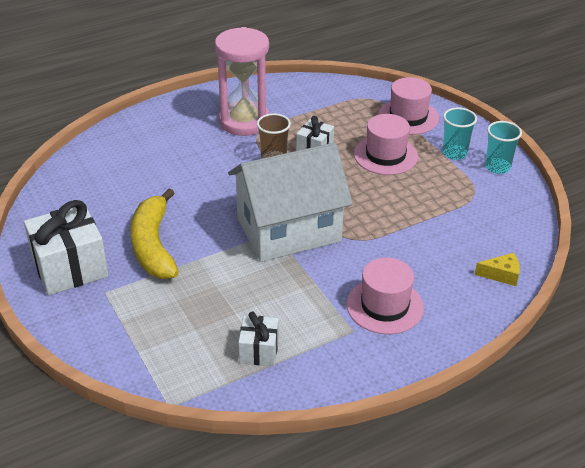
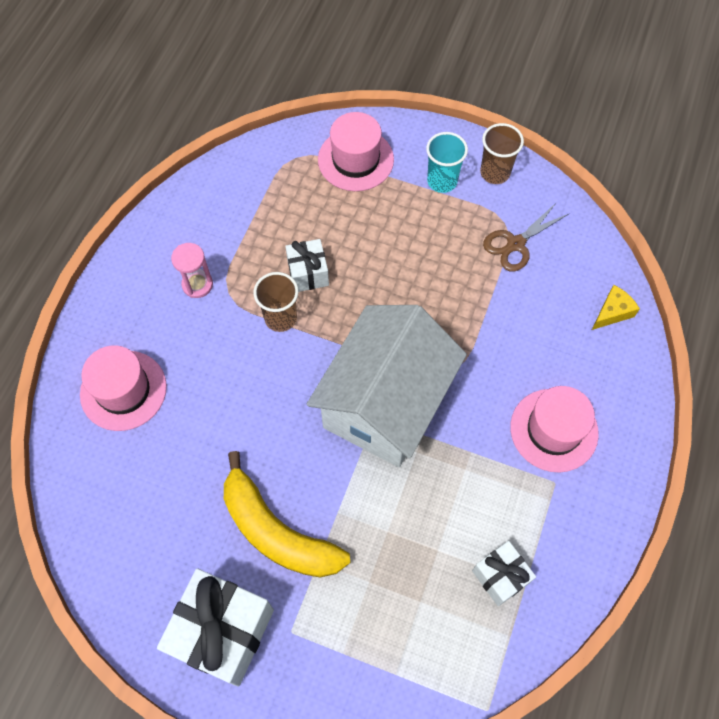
camera: 40 degrees left, 25 degrees up
pink hourglass [215,27,270,136] -> pink hourglass [171,243,213,298], size x0.46
pink hat [354,114,418,175] -> pink hat moved to [80,345,167,431]
turquoise cup [485,121,522,174] -> brown cup [480,123,524,184]
none -> brown scissors [483,203,568,271]

